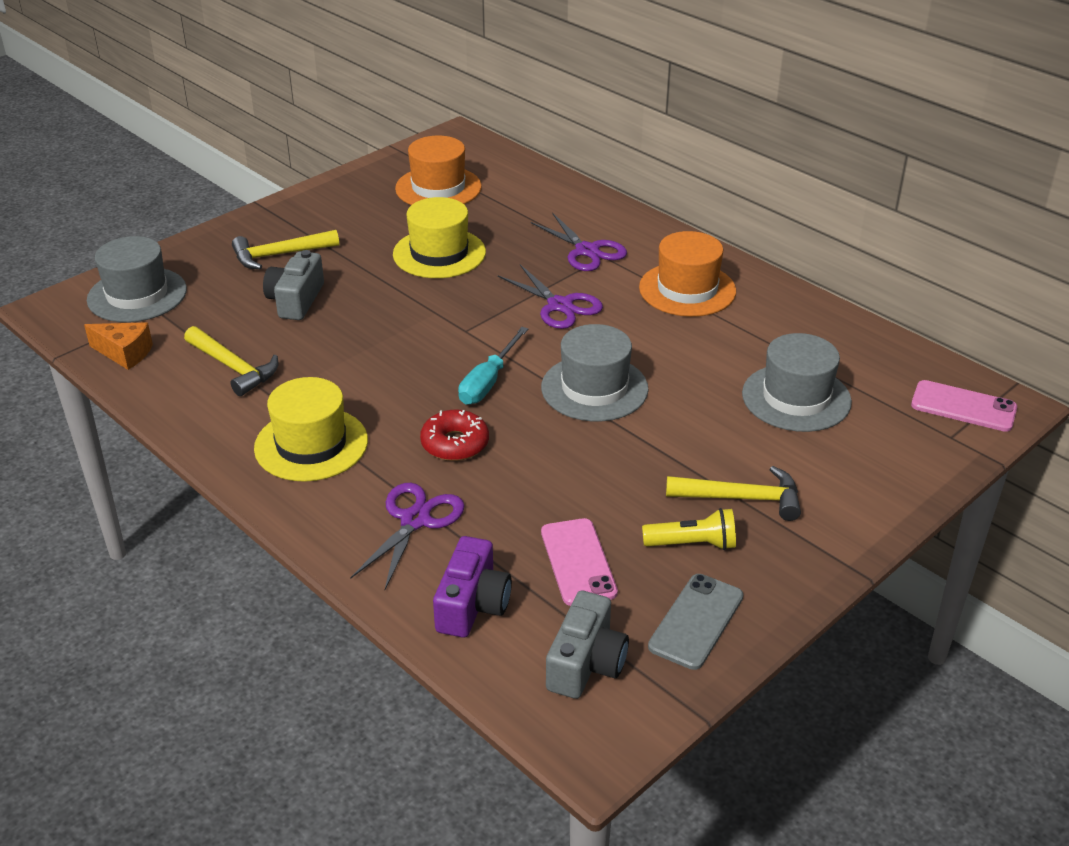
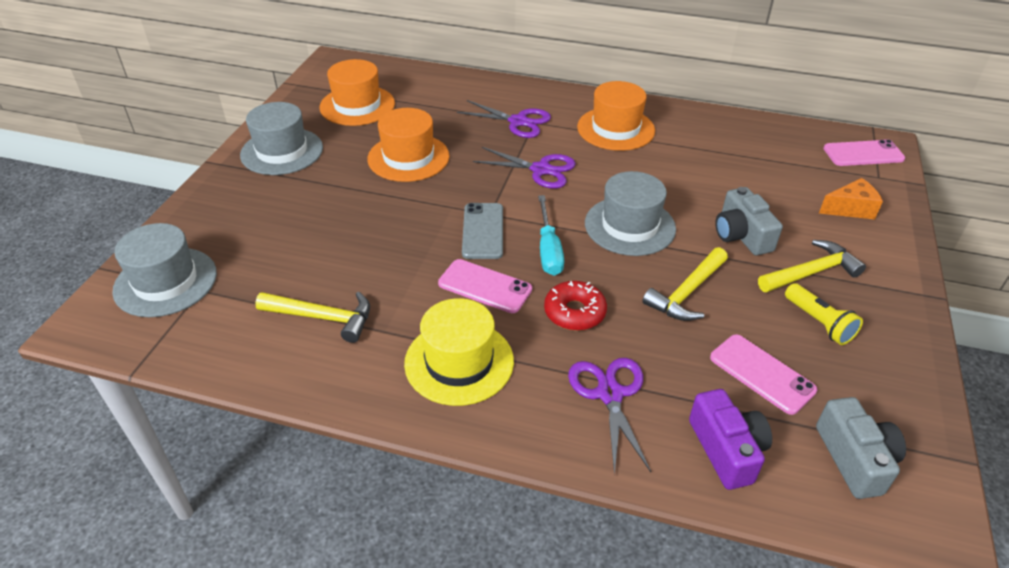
camera: 30 degrees left, 5 degrees up
orange cheese [84,322,153,370] -> orange cheese moved to [819,178,883,220]
yellow hammer [232,230,339,269] -> yellow hammer moved to [642,247,728,321]
grey camera [263,250,324,320] -> grey camera moved to [715,187,783,256]
yellow hat [393,197,486,278] -> orange hat [367,108,450,182]
yellow flashlight [642,508,736,550] -> yellow flashlight turned 90 degrees clockwise [785,283,863,345]
grey phone [648,574,744,670] -> grey phone moved to [462,203,503,259]
grey hat [742,333,852,432] -> grey hat moved to [240,102,323,175]
none -> pink phone [438,259,532,313]

